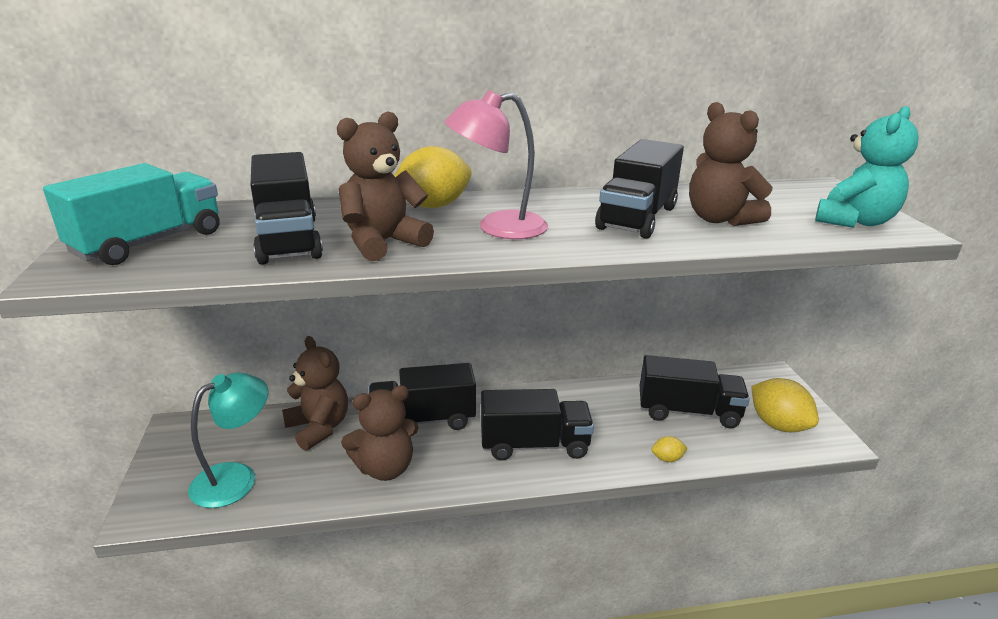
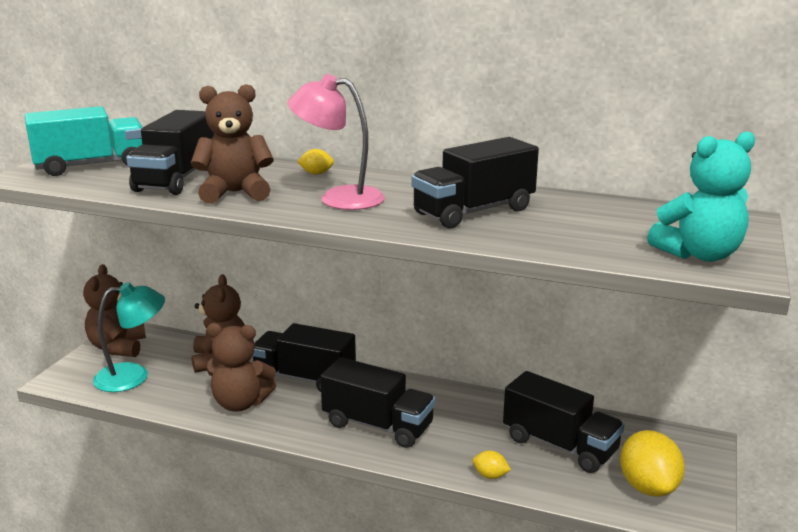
camera: 30 degrees right, 5 degrees down
yellow lemon [394,146,471,208] -> yellow lemon [297,149,334,175], size x0.47
brown teddy bear [689,102,772,226] -> brown teddy bear moved to [83,264,146,357]

